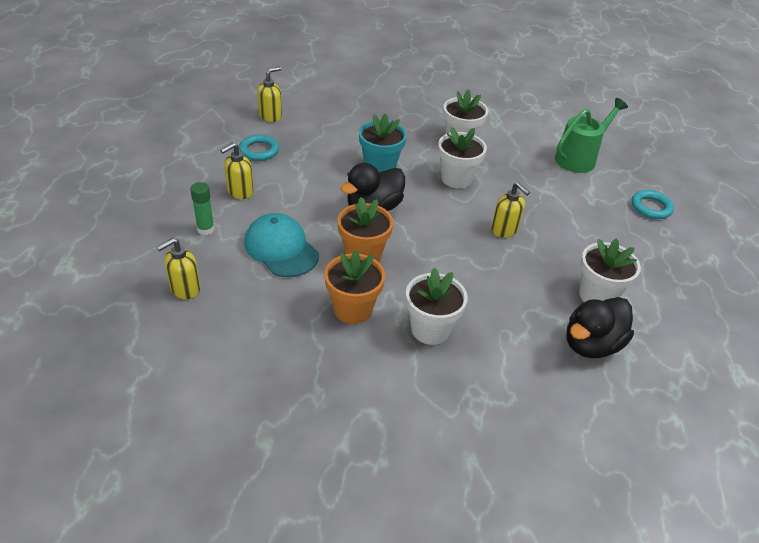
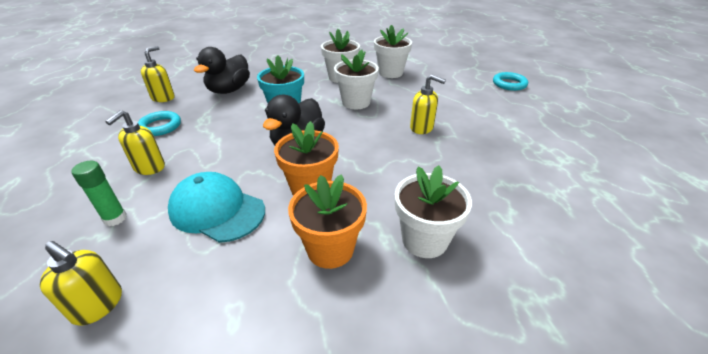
camera: 20 degrees left, 5 degrees down
yellow soap dispenser [157,238,200,299] -> yellow soap dispenser turned 90 degrees counterclockwise [40,241,122,326]
green watering can [555,98,628,173] -> none
black duck [566,297,634,358] -> black duck moved to [194,47,250,94]
white flower pot [579,239,641,302] -> white flower pot moved to [374,25,412,78]

